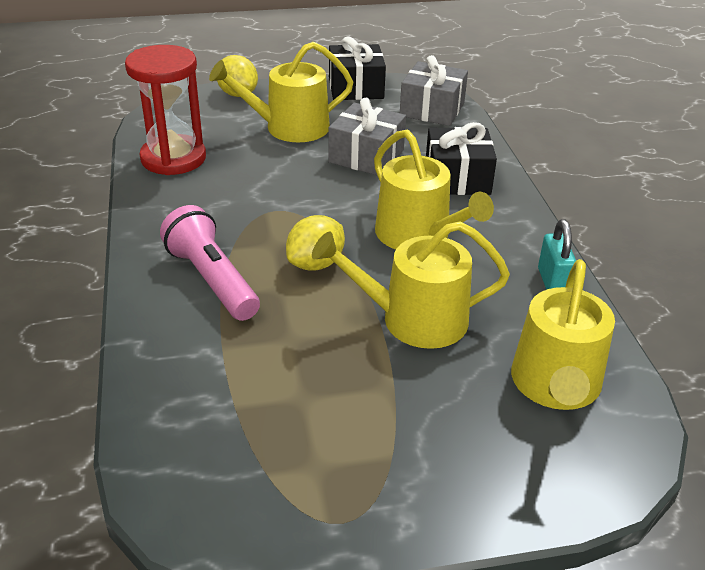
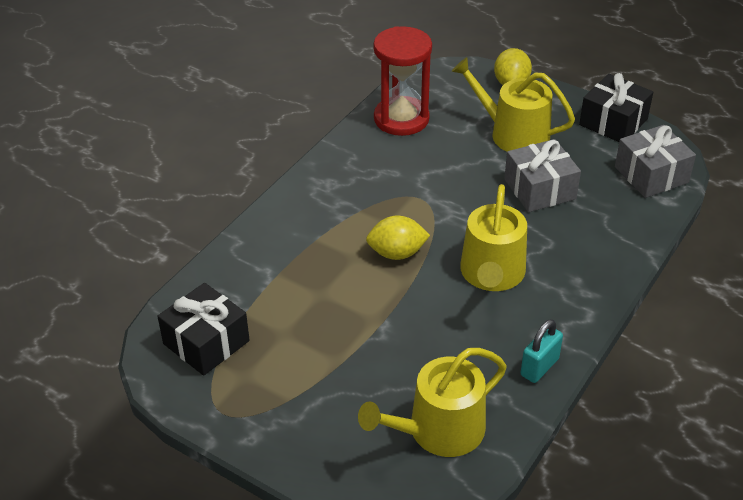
camera: 45 degrees right, 5 degrees up
pink flashlight [160,205,260,321] -> none
yellow watering can [312,221,510,349] -> none
black gift [426,122,497,195] -> black gift moved to [157,283,250,376]

